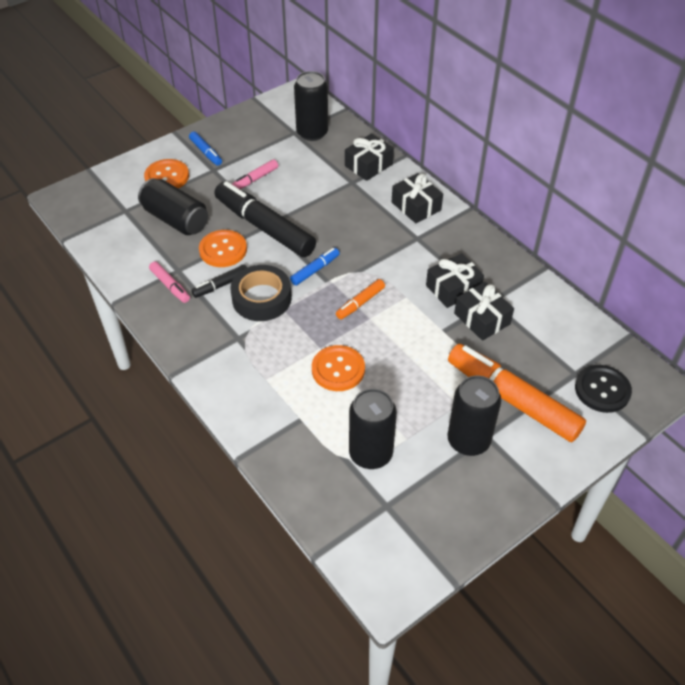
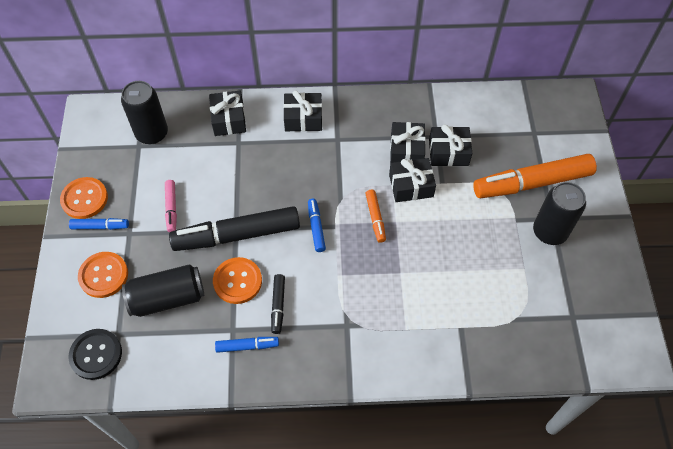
camera: 55 degrees left, 10 degrees up
pink marker [149,261,190,303] -> blue marker [215,337,279,353]
black tape [230,265,292,321] -> none
orange button [312,345,365,391] -> orange button moved to [60,177,108,219]
black can [349,389,397,469] -> none
black button [575,365,632,413] -> black button moved to [68,329,122,380]
none -> black gift [389,158,436,202]

